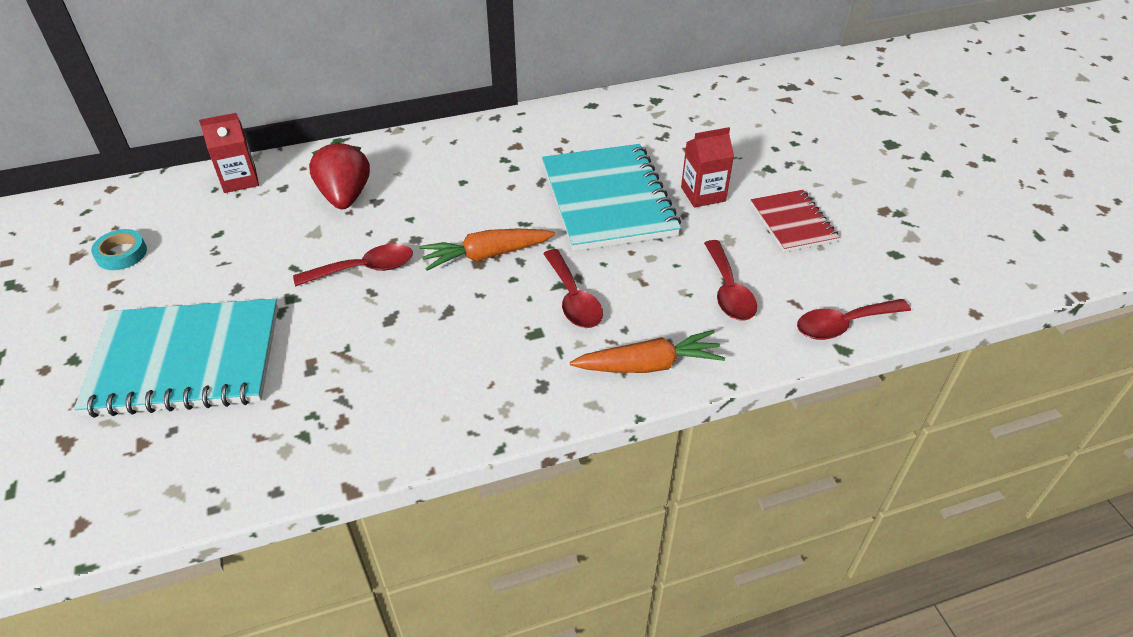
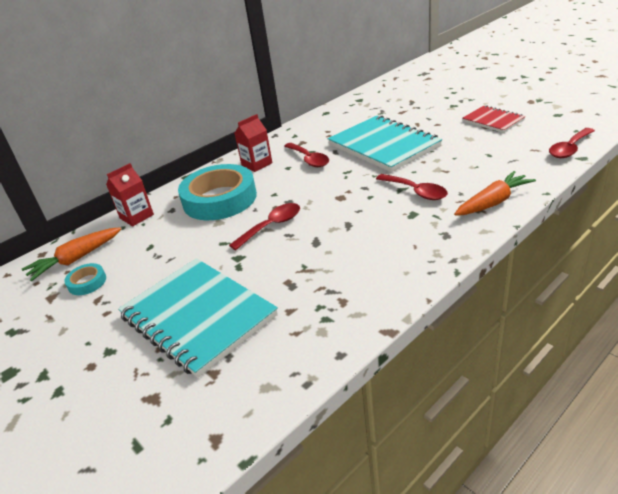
camera: 20 degrees left, 10 degrees down
turquoise notebook [74,299,278,418] -> turquoise notebook turned 75 degrees clockwise [118,258,278,378]
red strawberry [309,141,370,209] -> turquoise tape [178,164,257,220]
orange carrot [420,229,555,271] -> orange carrot moved to [22,227,121,281]
red carton [681,127,734,208] -> red carton moved to [234,114,272,172]
red spoon [704,240,757,321] -> red spoon moved to [284,143,329,167]

